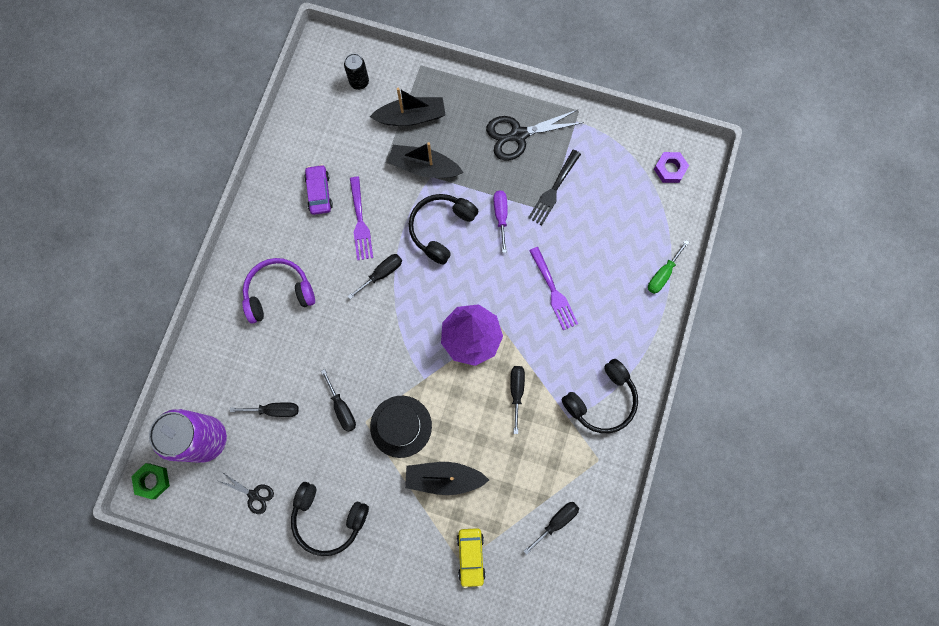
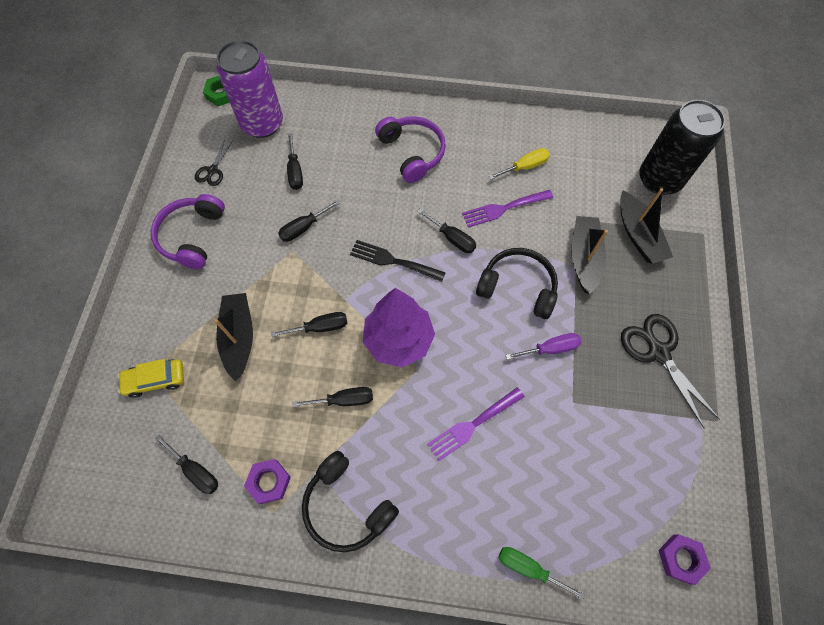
camera: 80 degrees right, 10 degrees down
black headphones [291,482,369,556] -> purple headphones [151,194,225,269]
purple car [304,164,333,215] -> yellow screwdriver [489,148,550,180]
black can [344,53,369,90] -> black can [639,100,725,195], size x2.09
black hat [370,396,432,458] -> none
black fork [528,150,581,225] -> black fork moved to [350,240,446,282]
none -> purple nut [244,459,291,504]
none -> black screwdriver [271,312,348,337]

